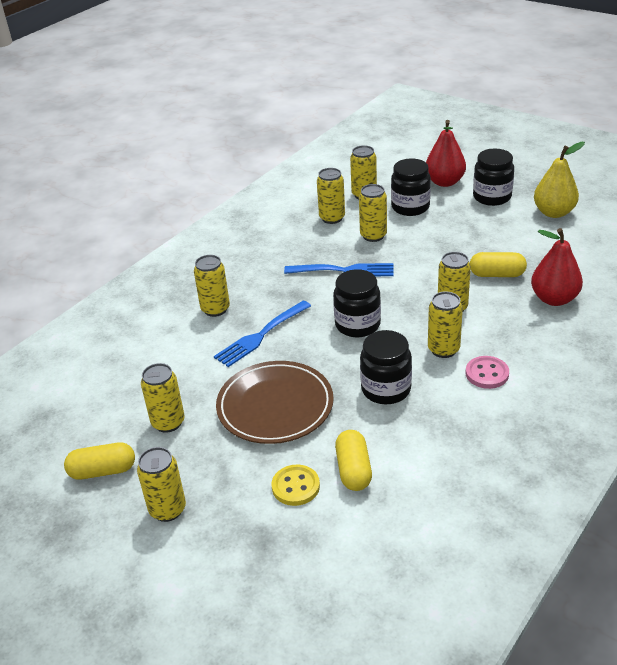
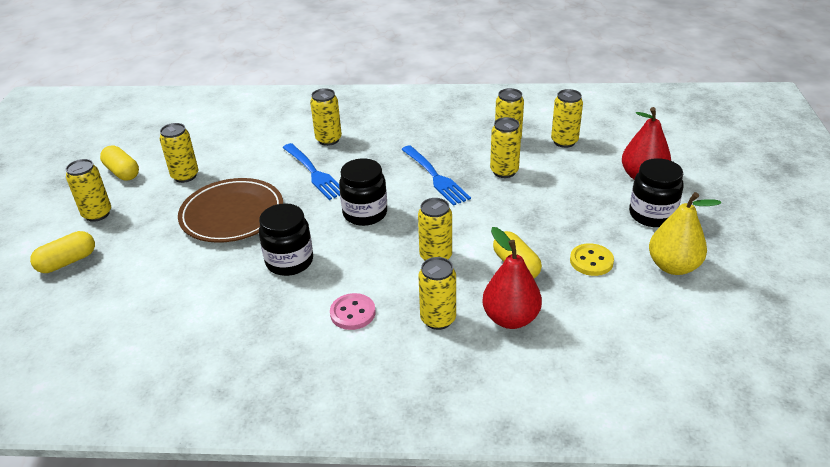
camera: 55 degrees right, 0 degrees up
blue fork [214,301,311,367] -> blue fork turned 135 degrees counterclockwise [283,143,340,200]
yellow button [272,464,320,506] -> yellow button moved to [570,243,614,276]
yellow capsule [335,430,372,491] -> yellow capsule moved to [30,231,95,273]
black jar [391,158,431,216] -> none
yellow can [428,291,463,358] -> yellow can moved to [418,257,456,330]

